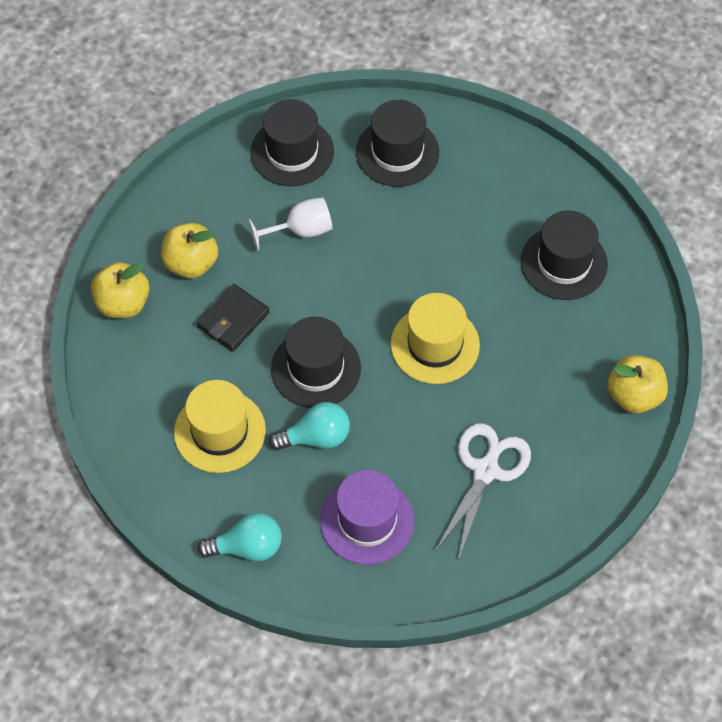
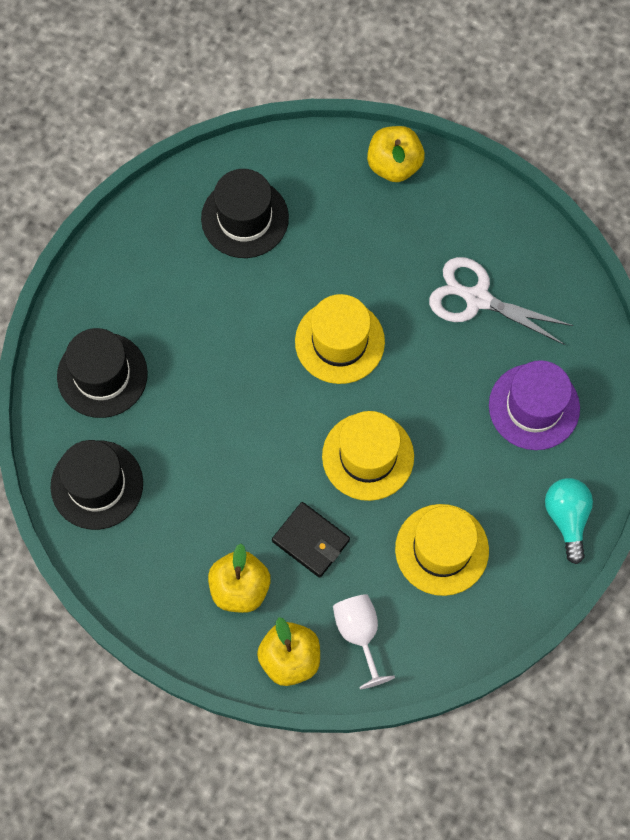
camera: 90 degrees left, 10 degrees up
white goblet [248,197,332,251] -> white goblet moved to [333,594,395,689]
turquoise light bulb [269,402,350,450] -> none
black hat [271,316,361,408] -> yellow hat [322,411,414,501]

